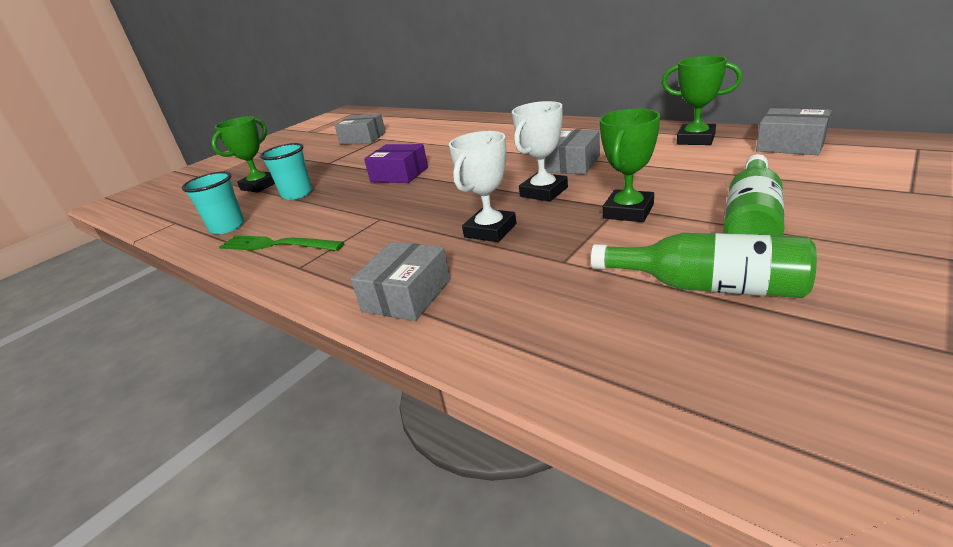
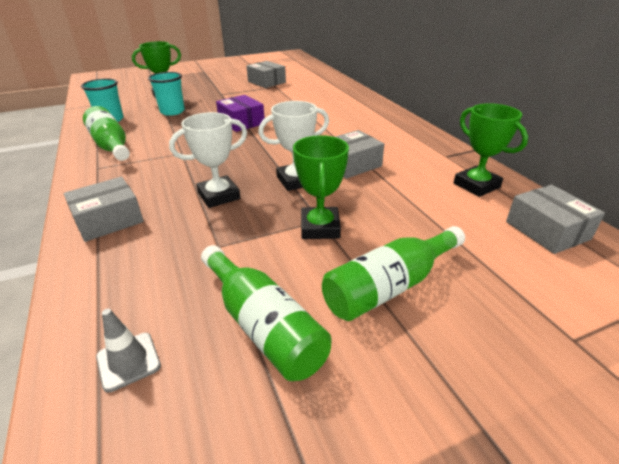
camera: 25 degrees right, 5 degrees up
green fork [219,235,344,251] -> green bottle [83,106,130,161]
green trophy [599,108,660,222] -> green trophy turned 60 degrees counterclockwise [293,135,349,239]
none -> grey traffic cone [96,309,161,393]

